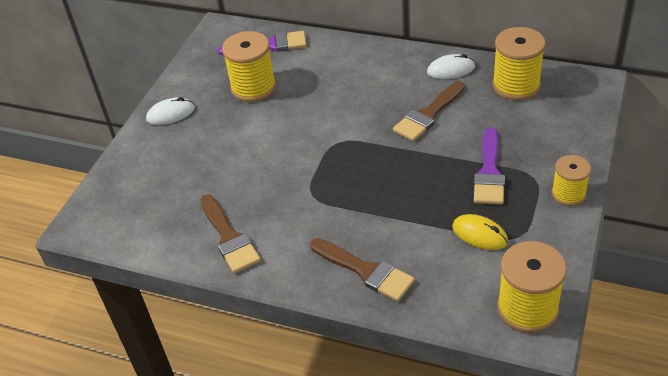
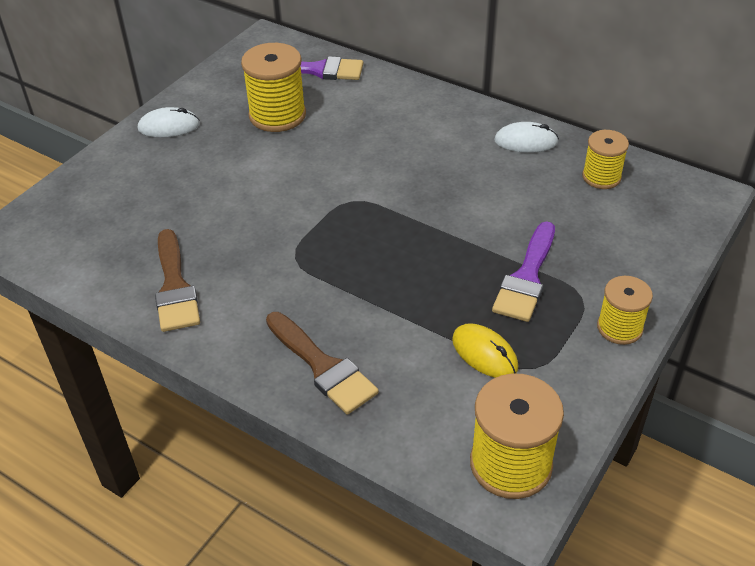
camera: 10 degrees right, 0 degrees up
brown brush [393,81,465,141] -> none
yellow spool [492,27,546,100] -> yellow spool [582,130,629,189], size x0.62

